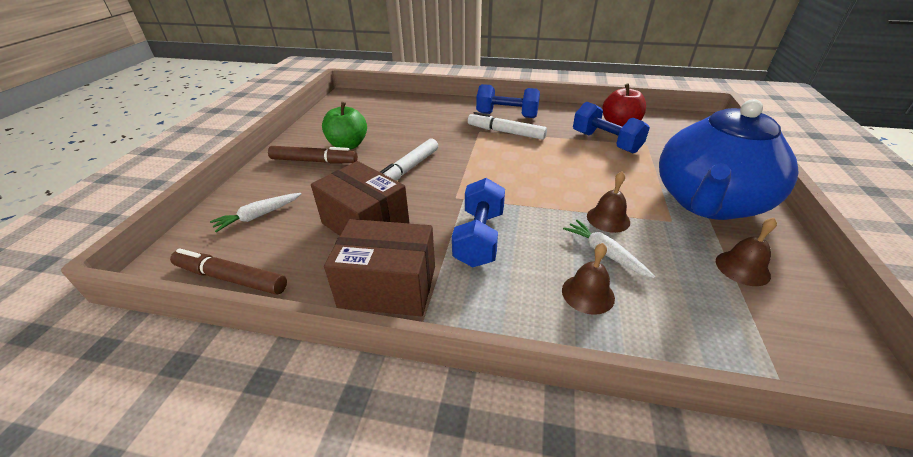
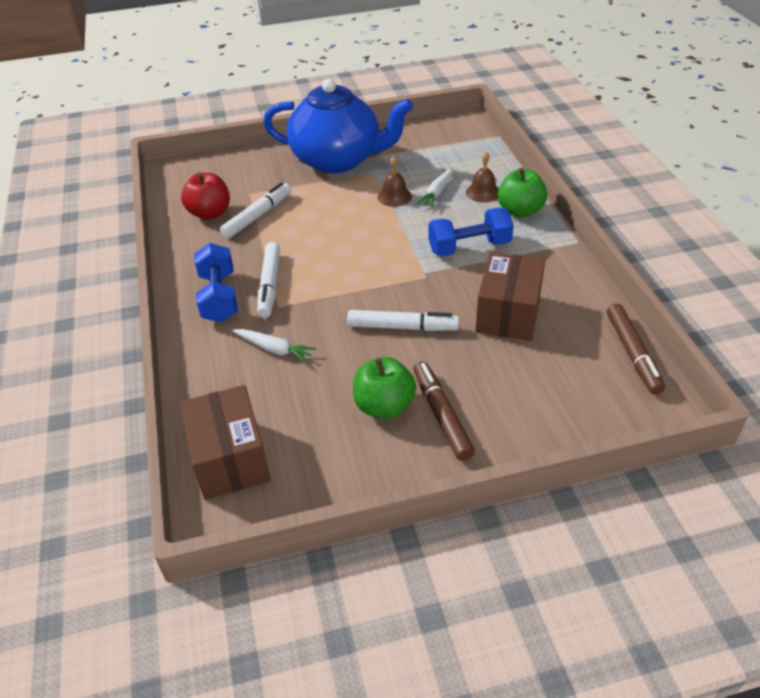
camera: 115 degrees left, 5 degrees up
white carrot [210,193,302,232] -> white carrot moved to [232,329,316,363]
brown box [324,219,435,316] -> brown box moved to [180,385,271,500]
blue dumbbell [573,102,650,153] -> white marker [220,182,291,238]
brown bell [716,218,777,286] -> none
none -> green apple [498,168,547,218]

